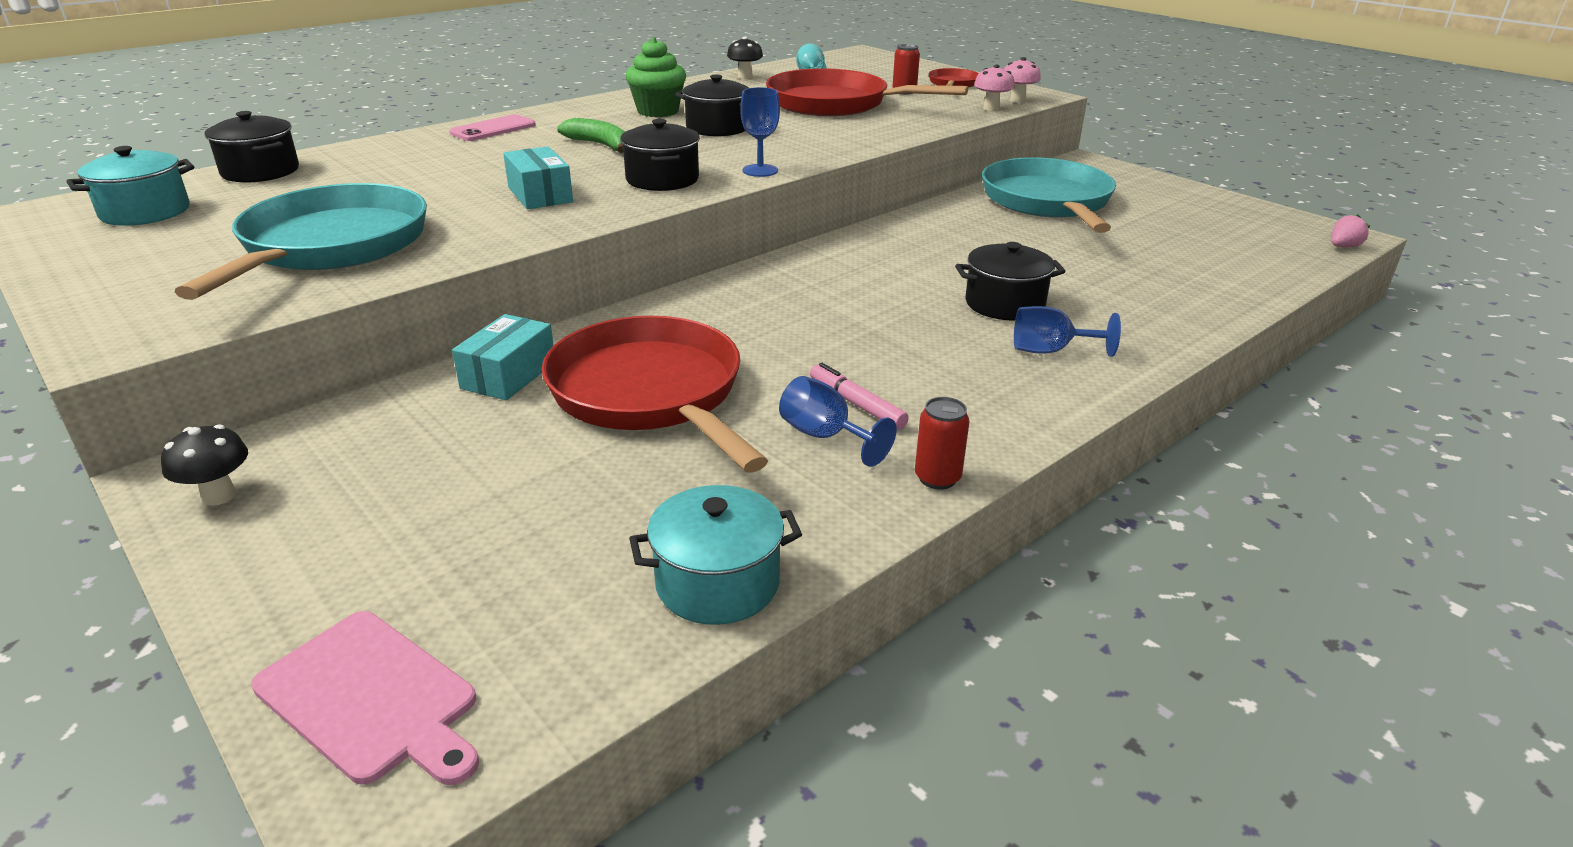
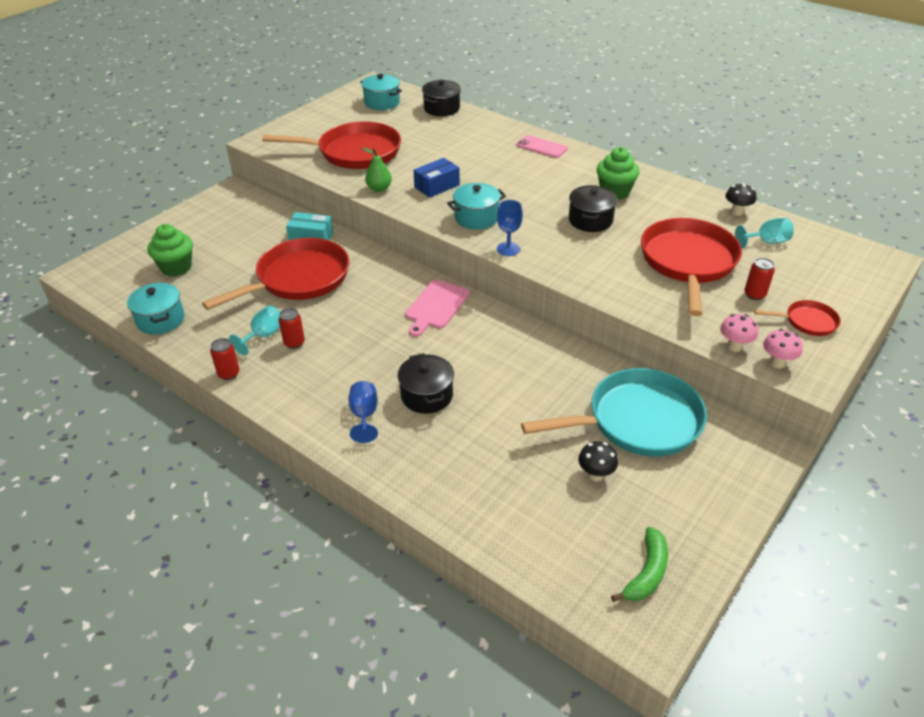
camera: 80 degrees right, 10 degrees up
black mushroom [161,424,248,506] -> black mushroom moved to [578,441,618,481]
turquoise pan [175,183,427,300] -> red pan [262,121,401,169]
pink cutting board [251,611,479,785] -> pink cutting board moved to [405,280,470,337]
turquoise box [503,146,573,209] -> blue box [414,158,460,198]
green banana [557,118,625,153] -> green banana moved to [611,527,668,602]
black pot [620,119,700,191] -> turquoise pot [447,183,506,229]
blue goblet [779,376,897,467] -> turquoise goblet [229,306,280,355]
pink marker [810,363,909,430] -> red can [279,308,305,349]
pink strawberry [1331,215,1370,247] -> none
none -> green cupcake [147,224,193,276]
none -> green pear [362,147,392,192]

